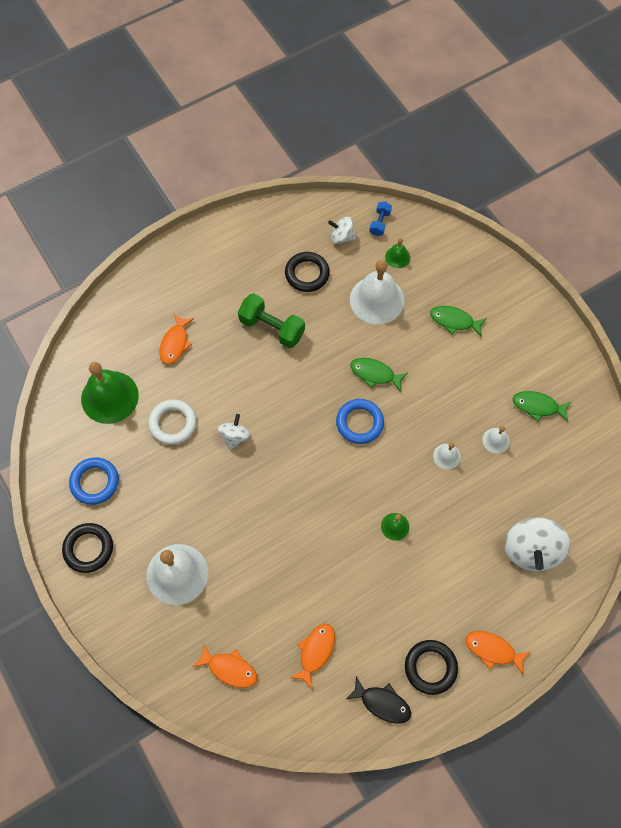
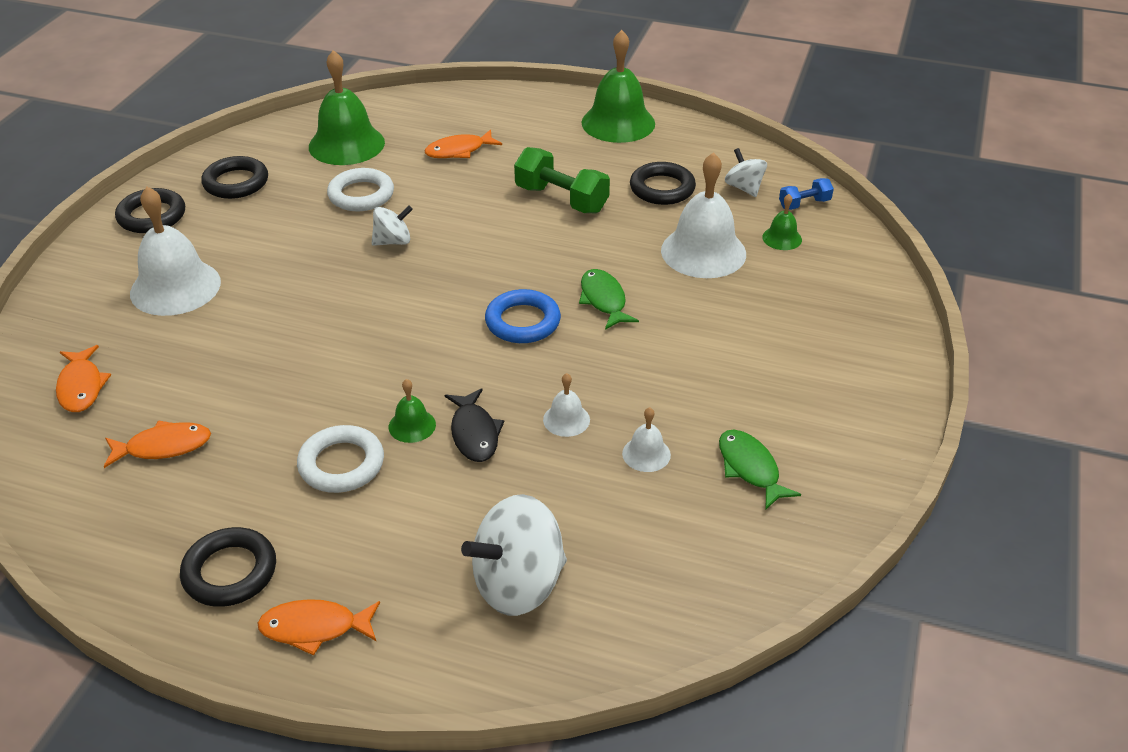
camera: 50 degrees right, 25 degrees down
blue ring [69,457,119,505] -> black ring [201,156,268,199]
green dumbbell [238,293,305,348] -> green dumbbell turned 45 degrees counterclockwise [514,147,610,213]
black fish [346,676,411,724] -> black fish moved to [445,389,504,462]
green fish [430,306,487,336] -> none
orange fish [466,631,531,675] -> orange fish turned 75 degrees counterclockwise [257,599,380,656]
none -> white ring [297,425,384,493]
none -> green bell [581,30,655,143]

